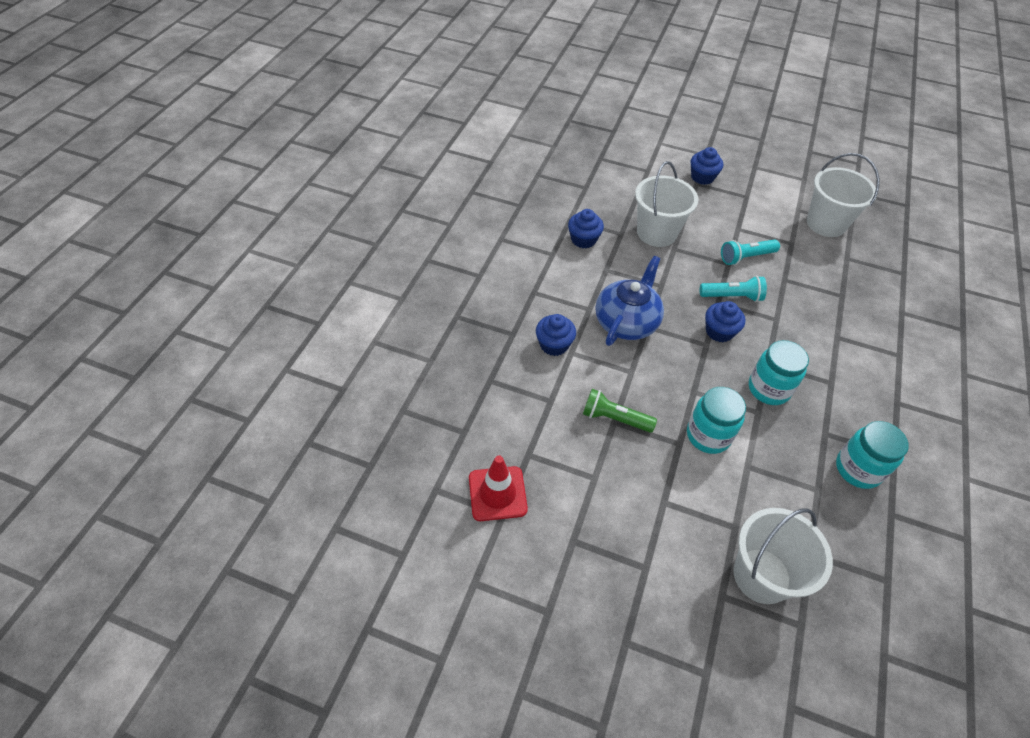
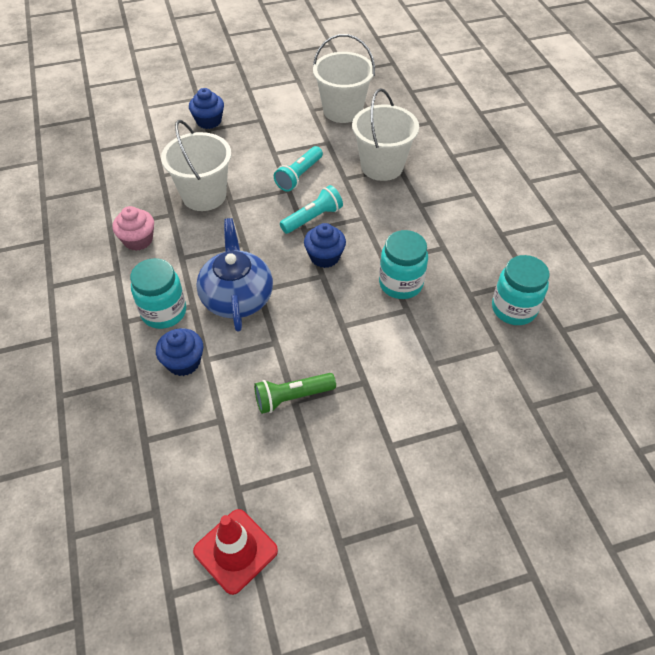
camera: 35 degrees left, 0 degrees up
blue cupcake [568,209,604,248] -> pink cupcake [113,206,154,251]
turquoise jar [687,387,746,454] -> turquoise jar moved to [130,258,186,329]
white bucket [733,508,833,604] -> white bucket moved to [352,88,419,181]

